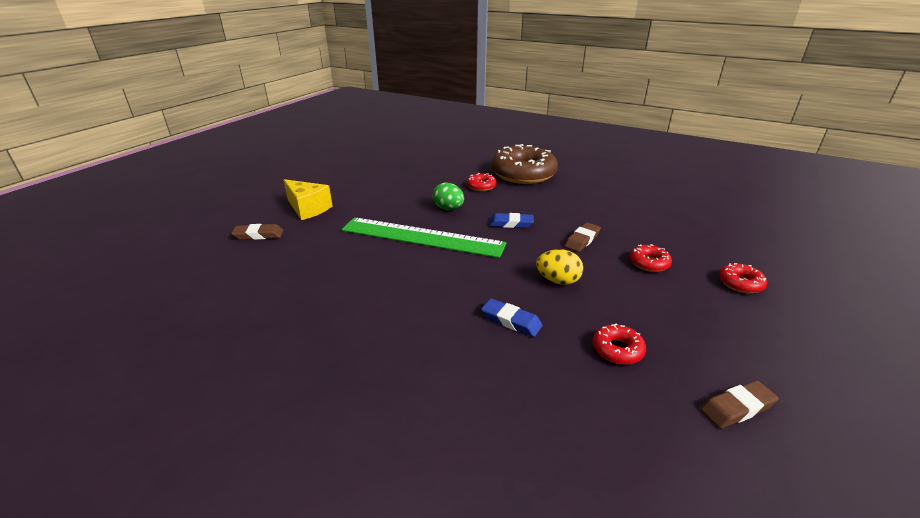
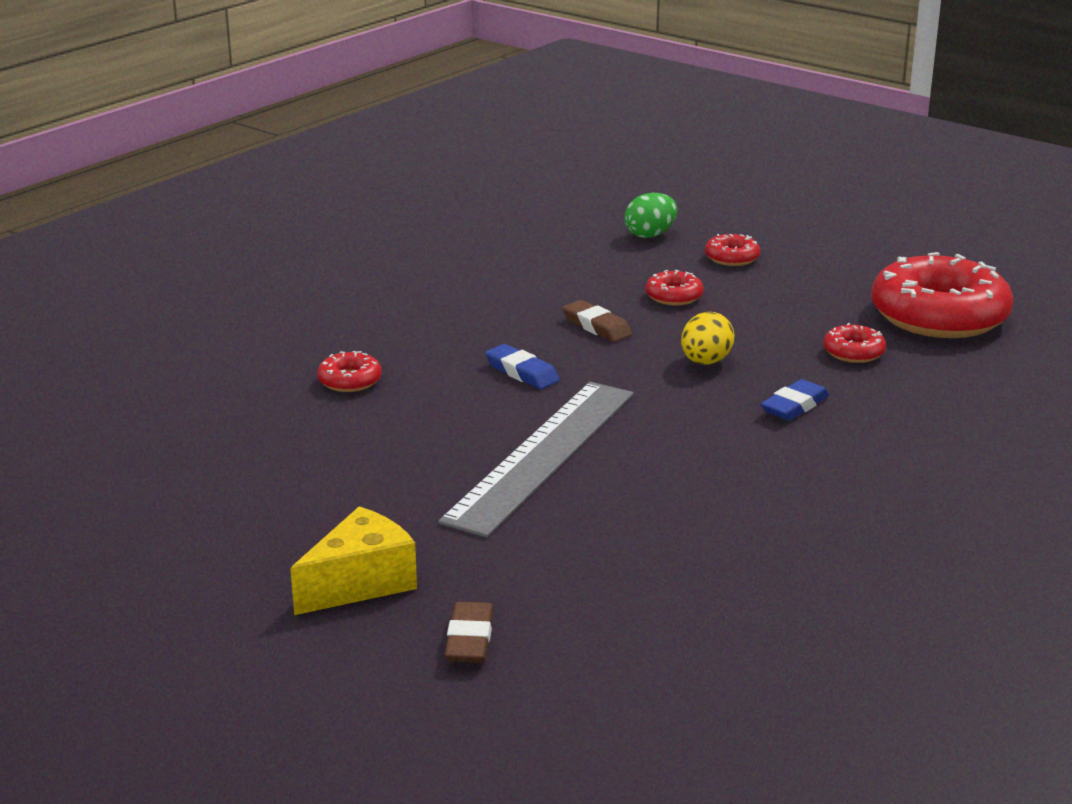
camera: 80 degrees left, 5 degrees down
green ruler [341,217,507,258] -> grey ruler [438,382,634,538]
green egg [433,182,464,210] -> green egg moved to [624,193,677,238]
blue eraser [489,213,534,228] -> blue eraser turned 60 degrees counterclockwise [485,344,560,389]
brown donut [491,144,558,184] -> none
brown eraser [700,380,779,429] -> red donut [871,252,1013,338]

